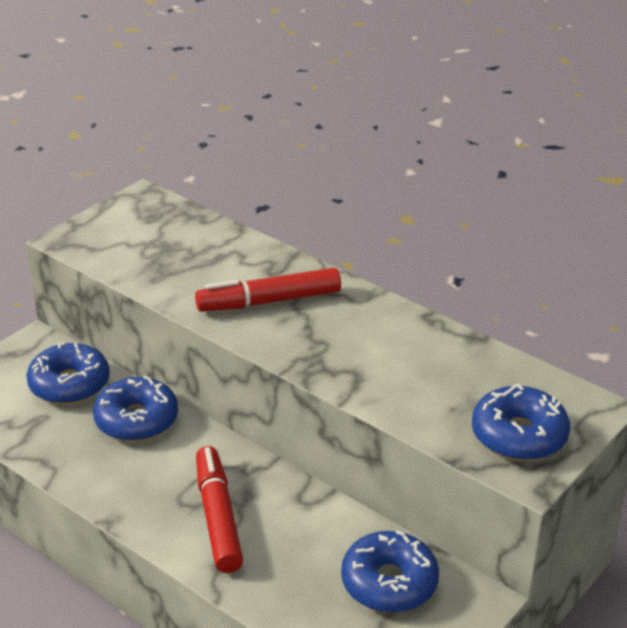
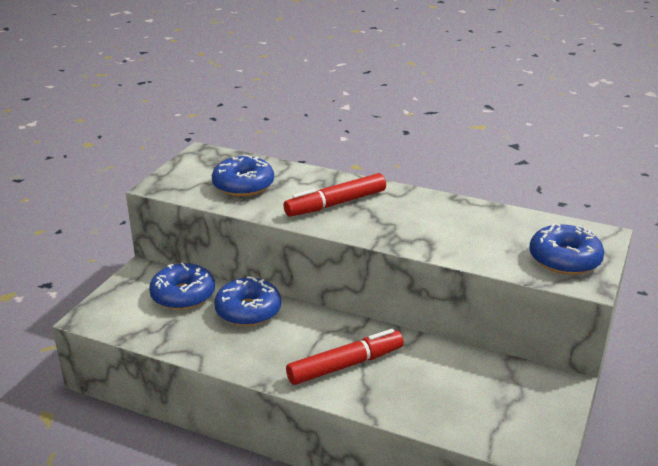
camera: 15 degrees left, 5 degrees down
red marker [196,446,243,573] -> red marker turned 90 degrees clockwise [286,329,404,385]
blue donut [341,530,439,613] -> blue donut moved to [212,155,274,197]

